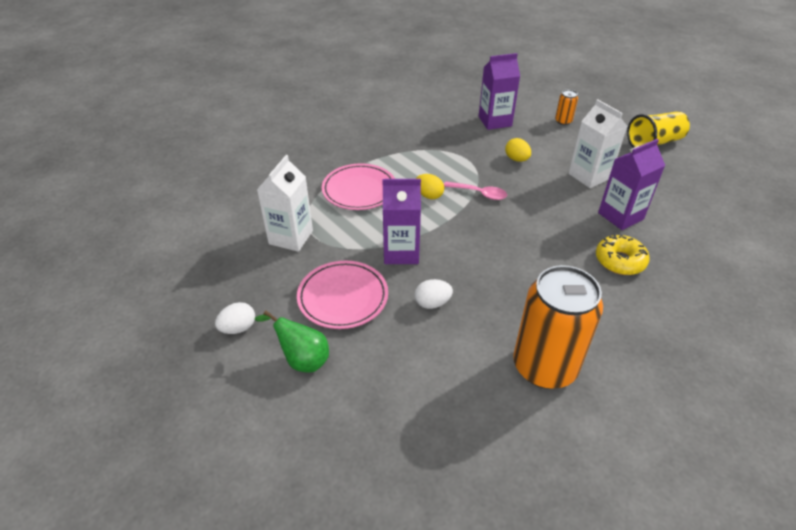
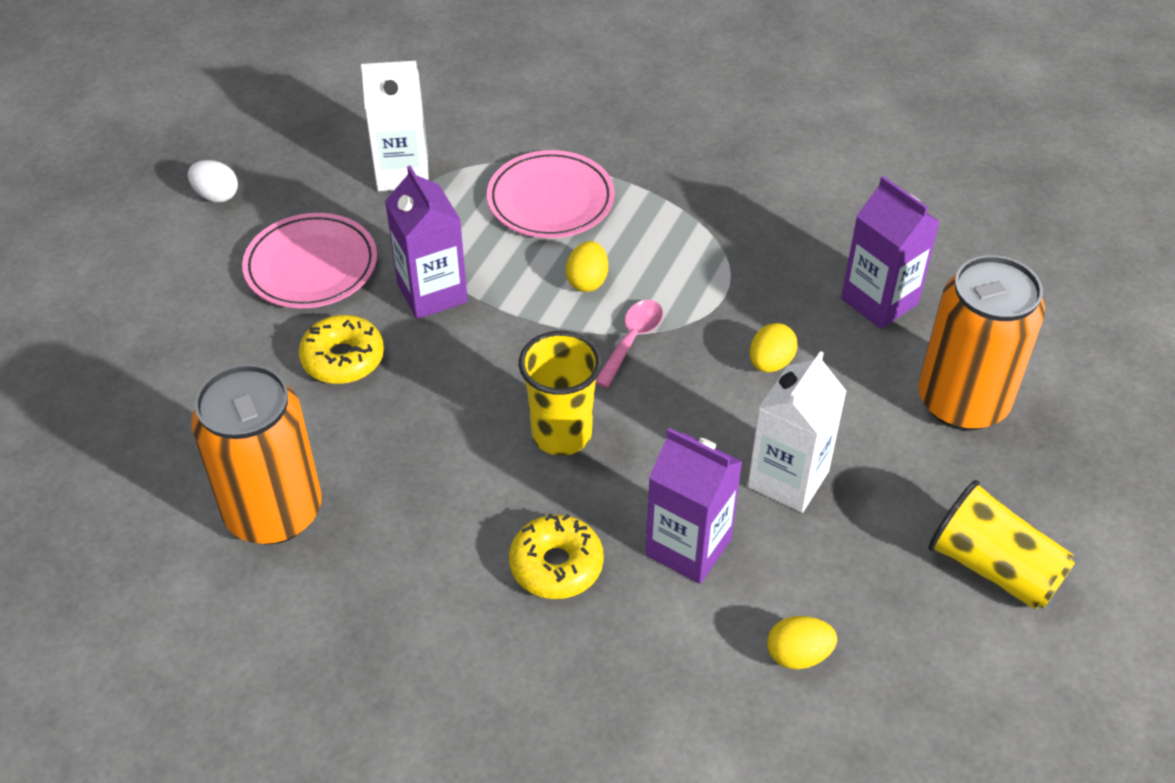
camera: 65 degrees right, 5 degrees up
green pear [255,311,329,372] -> none
white egg [415,279,453,309] -> yellow donut [299,315,384,384]
pink spoon [444,181,507,200] -> pink spoon turned 150 degrees counterclockwise [596,300,663,388]
orange can [555,90,578,125] -> orange can [918,255,1045,430], size x2.40
none -> yellow cup [519,331,602,456]
none -> yellow egg [767,616,837,669]

